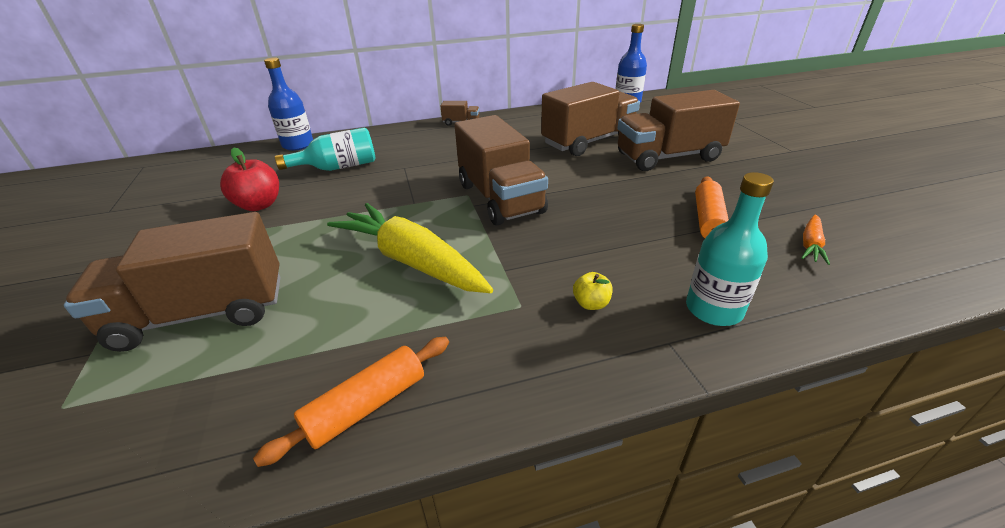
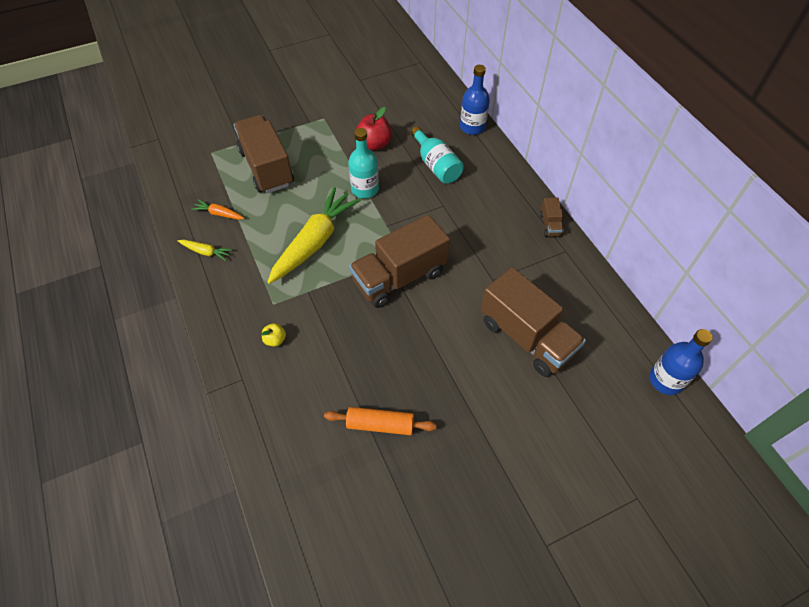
camera: 80 degrees right, 20 degrees up
orange rolling pin [253,337,449,467] -> yellow carrot [178,240,233,261]
brown truck [617,90,740,171] -> none
turquoise bottle [686,172,774,326] -> turquoise bottle moved to [348,128,379,198]
orange carrot [801,215,830,265] -> orange carrot moved to [191,200,244,220]

